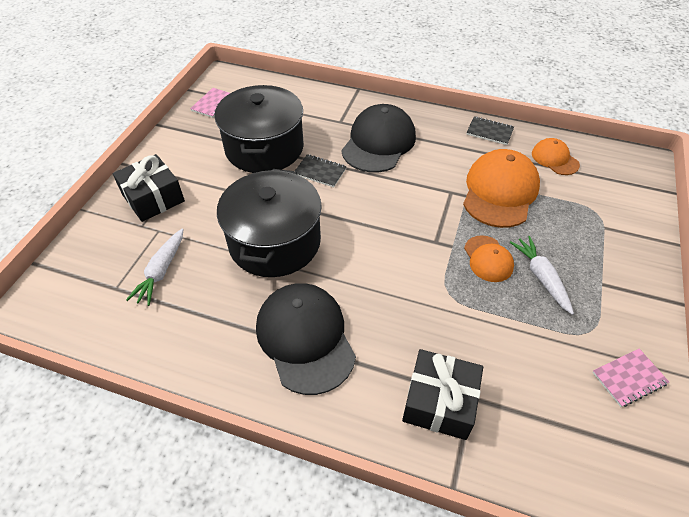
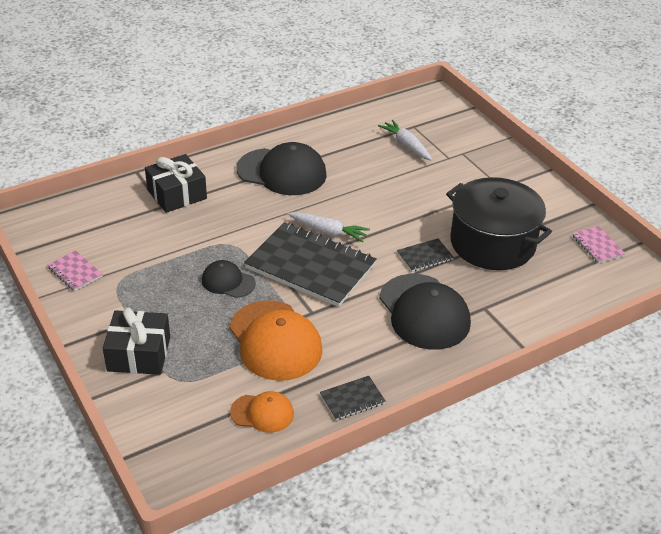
camera: 130 degrees right, 10 degrees down
black gift [113,154,185,222] -> black gift moved to [103,307,170,375]
black pot [217,169,322,277] -> none
orange cap [464,235,514,282] -> black cap [202,260,256,298]
white carrot [509,236,574,315] -> white carrot moved to [288,212,370,242]
pink notebook [592,349,669,407] -> pink notebook turned 60 degrees counterclockwise [48,250,103,291]
none -> black notebook [244,222,377,307]

